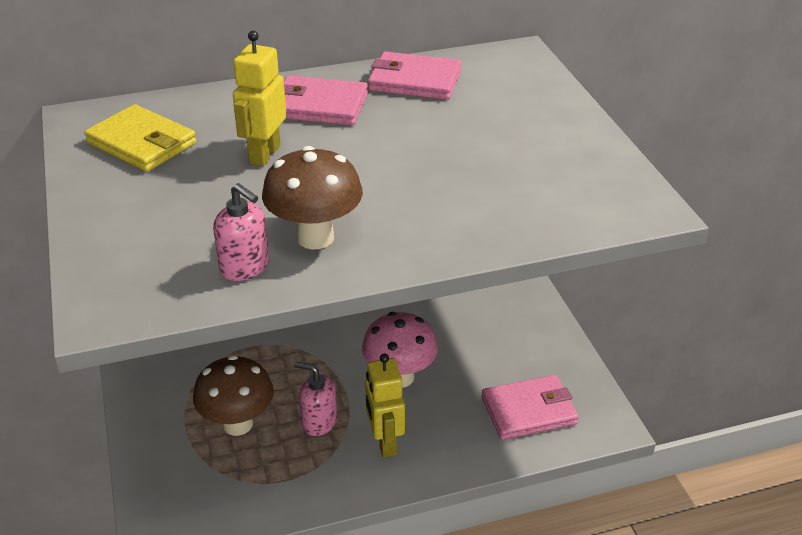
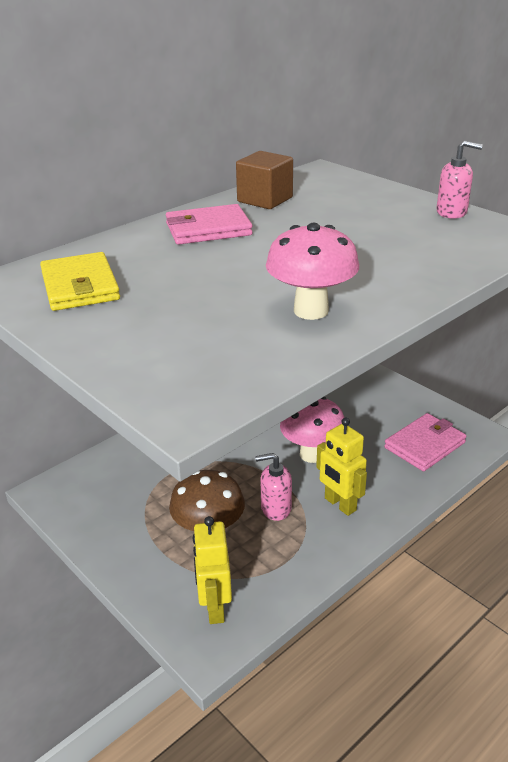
camera: 25 degrees left, 5 degrees down
yellow wallet [84,104,197,172] -> yellow wallet turned 60 degrees clockwise [40,252,120,311]
pink soap dispenser [213,183,269,281] -> pink soap dispenser moved to [436,140,483,219]
yellow robot [233,31,286,166] -> yellow robot moved to [193,516,232,624]
brown mushroom [262,146,363,250] -> pink mushroom [266,223,359,320]
pink wallet [368,51,461,100] -> brown cube [236,151,293,209]

